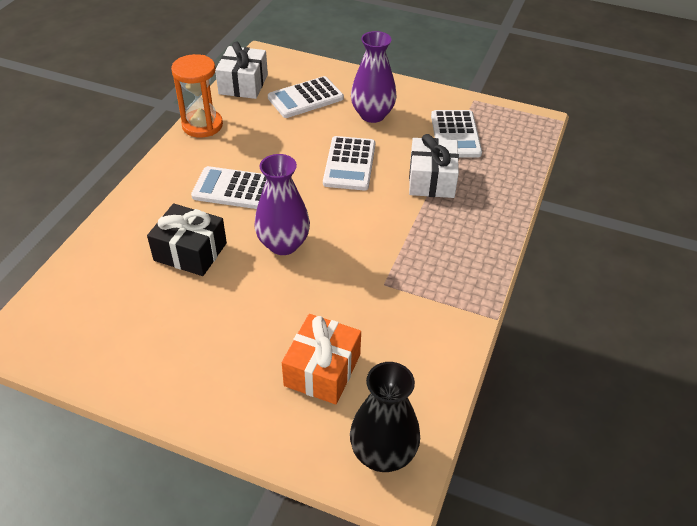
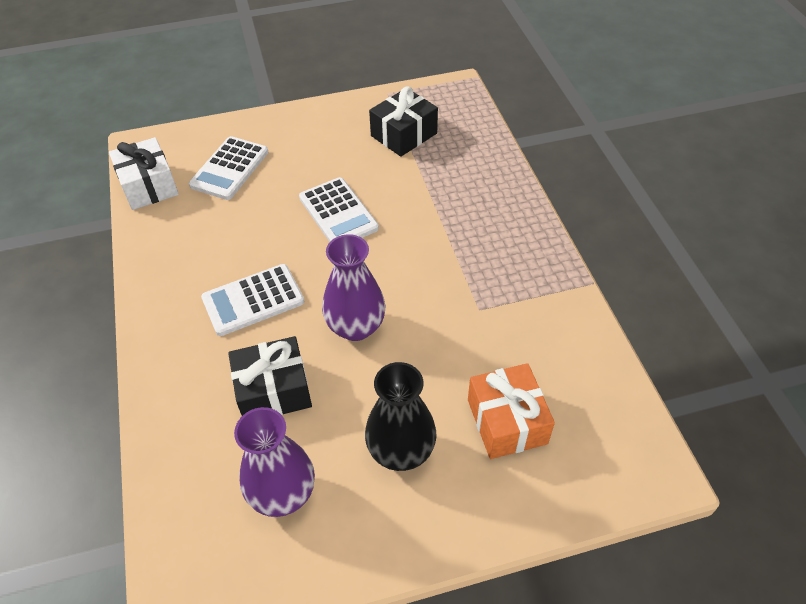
camera: 35 degrees left, 5 degrees up
orange hourglass [171,54,223,138] -> none
black vase [350,362,420,472] -> black vase moved to [365,362,437,471]
purple vase [351,31,396,123] -> purple vase moved to [234,407,315,517]
white gift [409,134,459,198] -> none
white calculator [431,110,482,158] -> black gift [369,87,438,157]

